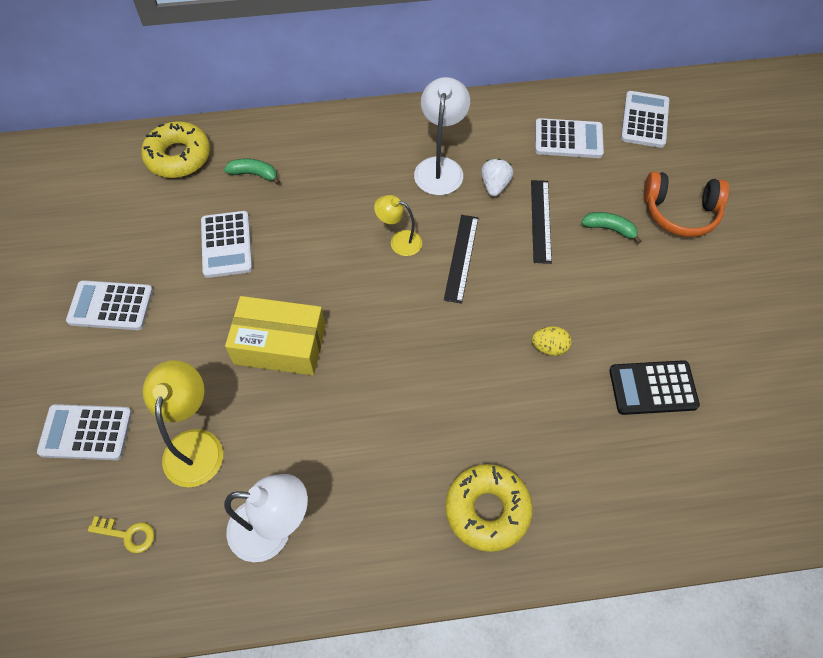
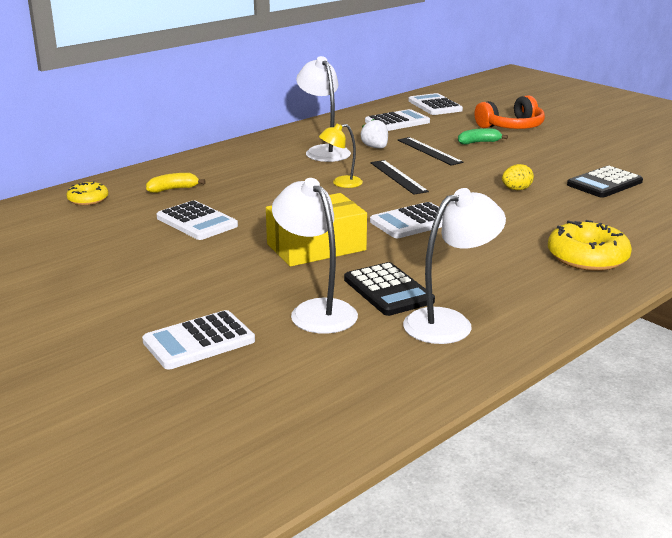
camera: 35 degrees left, 35 degrees down
white calculator [66,280,153,330] -> white calculator moved to [370,202,444,238]
yellow key [88,516,155,553] -> none
yellow donut [141,121,210,178] -> yellow donut [66,181,109,205], size x0.58
yellow lamp [143,360,223,487] -> white lamp [272,178,358,334]
green banana [224,159,280,185] -> yellow banana [146,173,206,193]
none -> black calculator [344,262,435,316]

